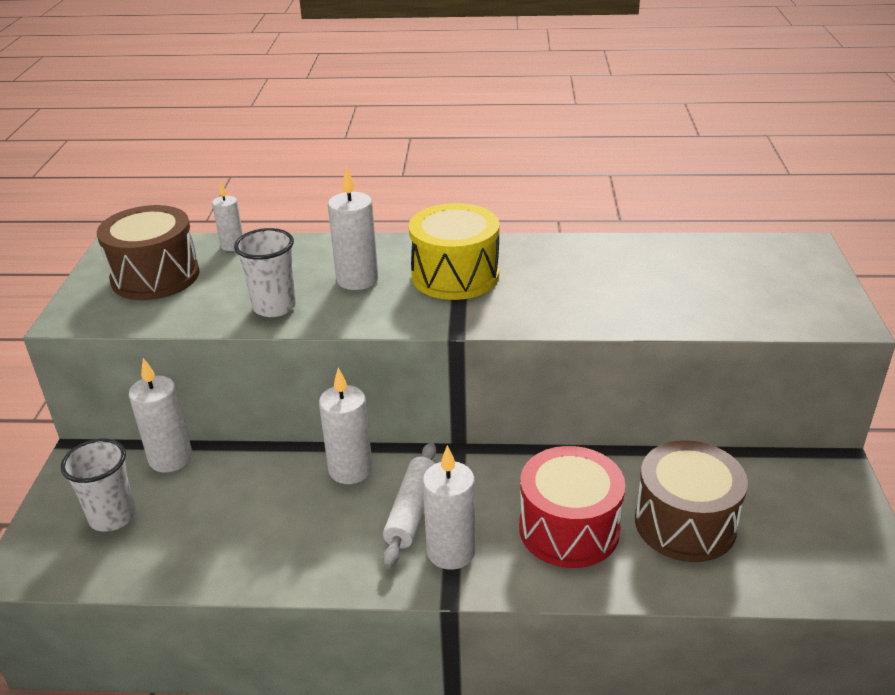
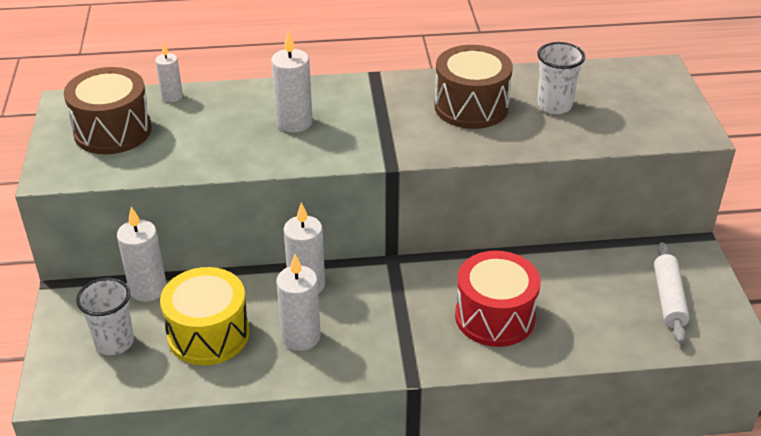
camera: 10 degrees left, 5 degrees up
white cup [234,228,296,317] -> white cup moved to [537,42,585,114]
white rolling pin [382,442,436,569] -> white rolling pin moved to [654,242,690,344]
yellow drum [409,203,500,300] -> yellow drum moved to [160,267,250,365]
white candle [423,445,476,570] -> white candle moved to [276,254,321,351]
brown drum [635,440,748,562] -> brown drum moved to [434,45,513,129]

